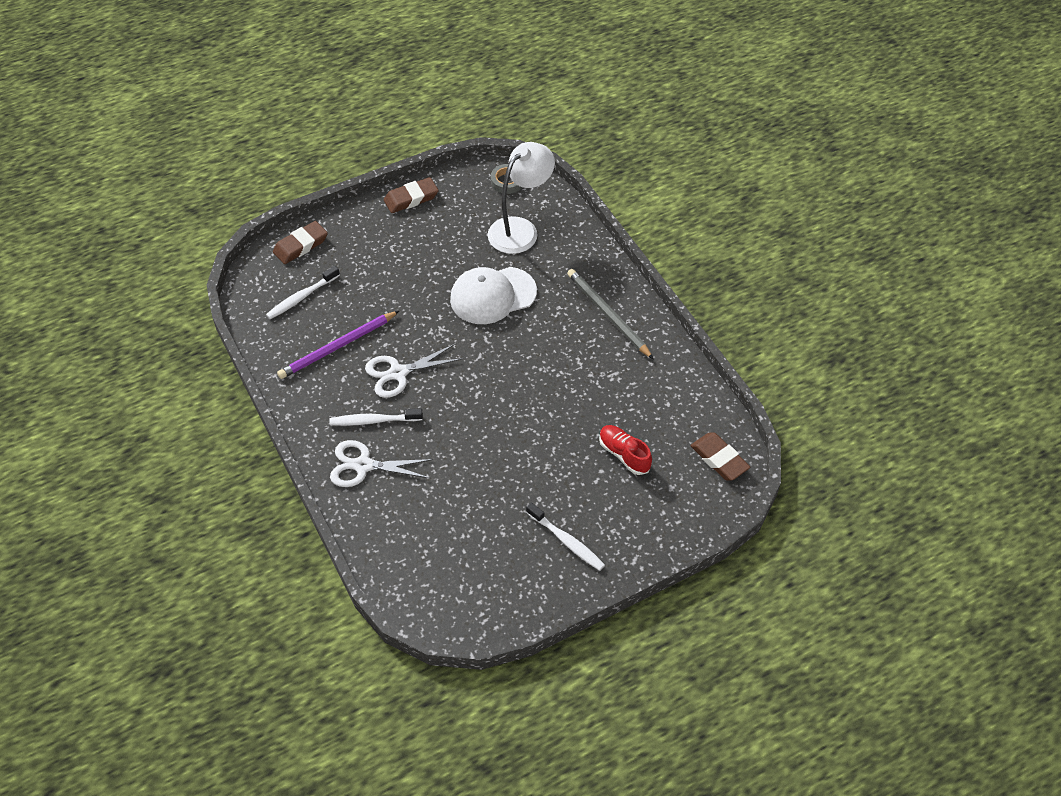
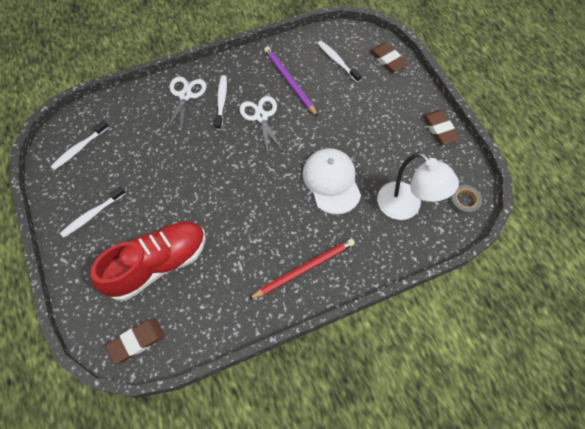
camera: 95 degrees right, 10 degrees up
grey pencil [567,269,653,359] -> red pencil [248,238,355,300]
red shoe [599,425,652,475] -> red shoe [90,221,206,301], size x2.05
none -> white toothbrush [50,120,109,170]

